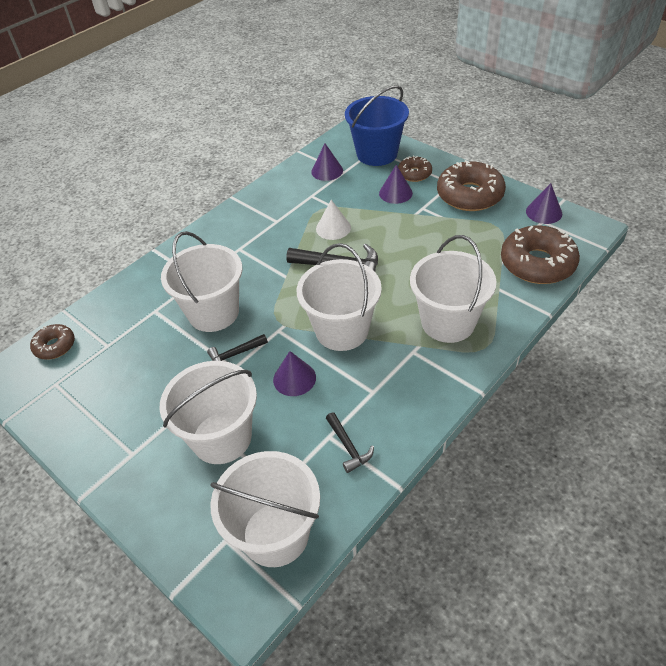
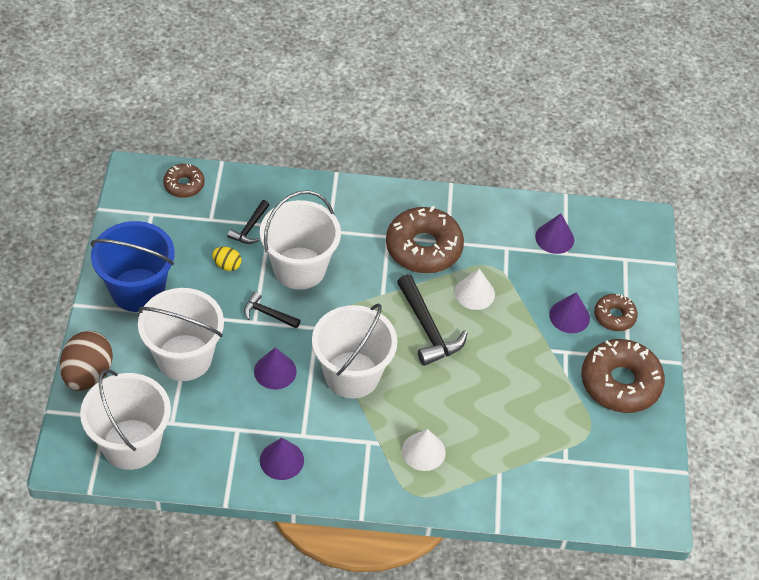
camera: 45 degrees right, 5 degrees up
black hammer [326,412,374,473] -> black hammer moved to [227,200,269,244]
blue bucket [345,85,409,166] -> blue bucket moved to [90,221,175,312]
white bucket [410,235,497,343] -> white cone [402,429,446,471]
brown donut [501,226,580,284] -> brown donut moved to [386,206,464,273]
purple cone [526,183,562,224] -> purple cone moved to [260,438,304,480]
none -> brown egg [60,331,113,391]
none -> yellow egg [212,247,241,271]

